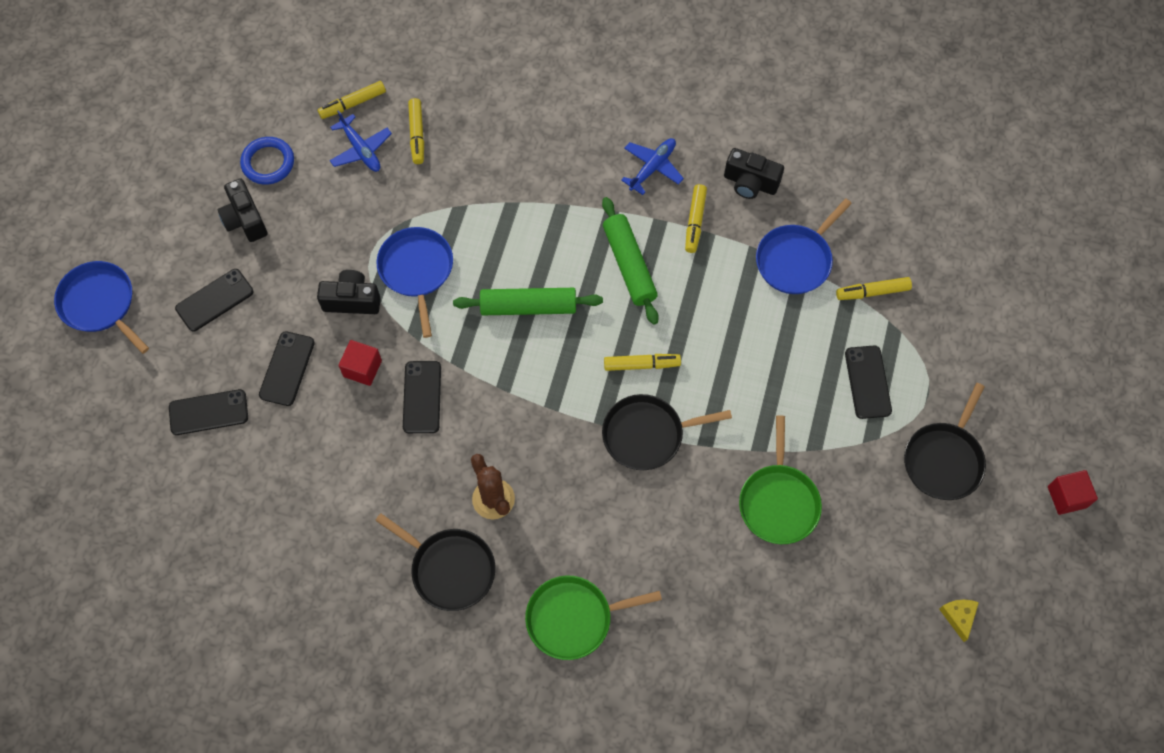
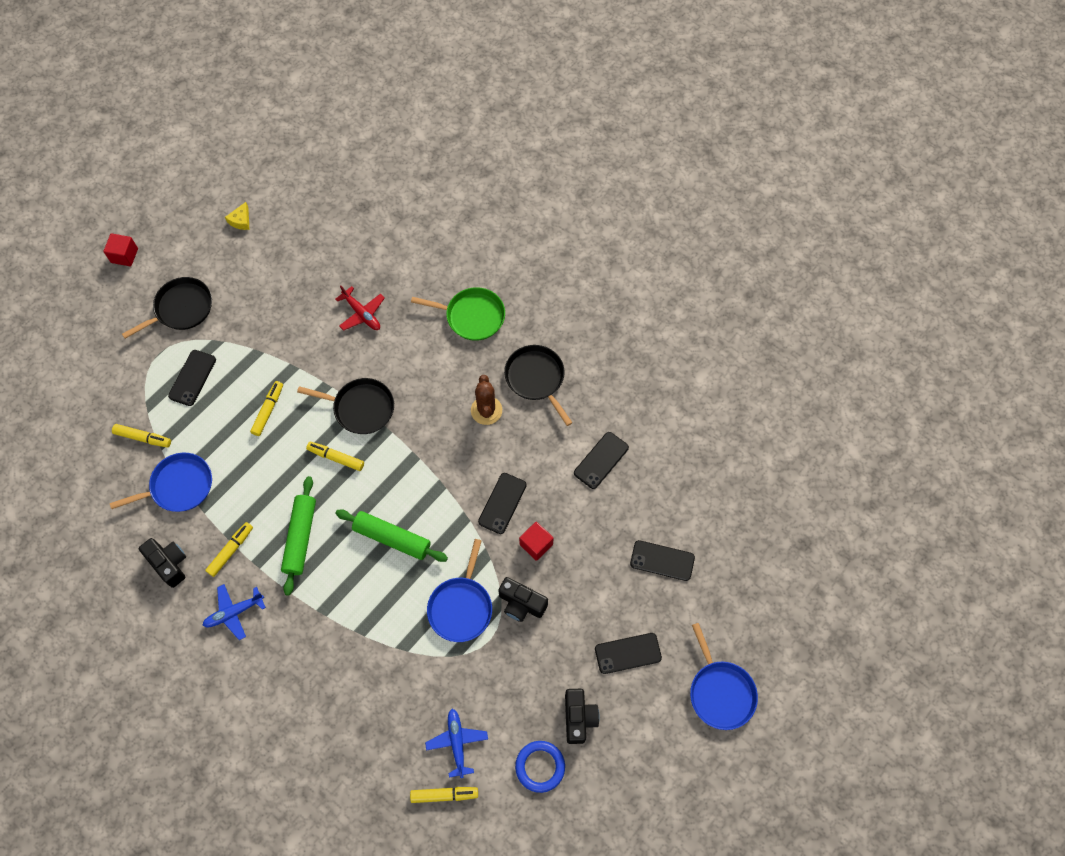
camera: 155 degrees left, 0 degrees up
black phone [259,331,315,406] -> black phone moved to [574,432,629,489]
yellow marker [408,98,424,164] -> yellow marker moved to [250,381,283,436]
green pan [739,415,822,544] -> none
none -> red plane [335,285,385,331]

